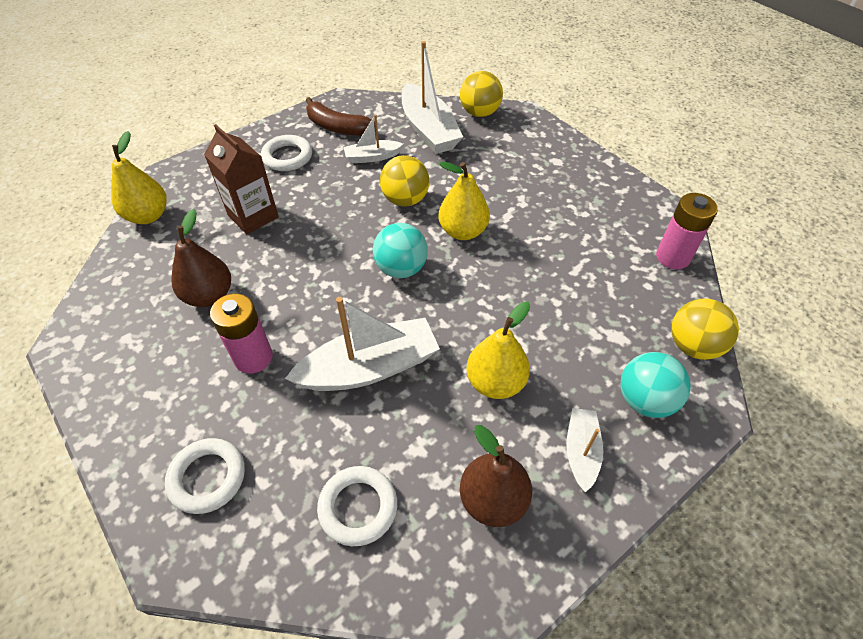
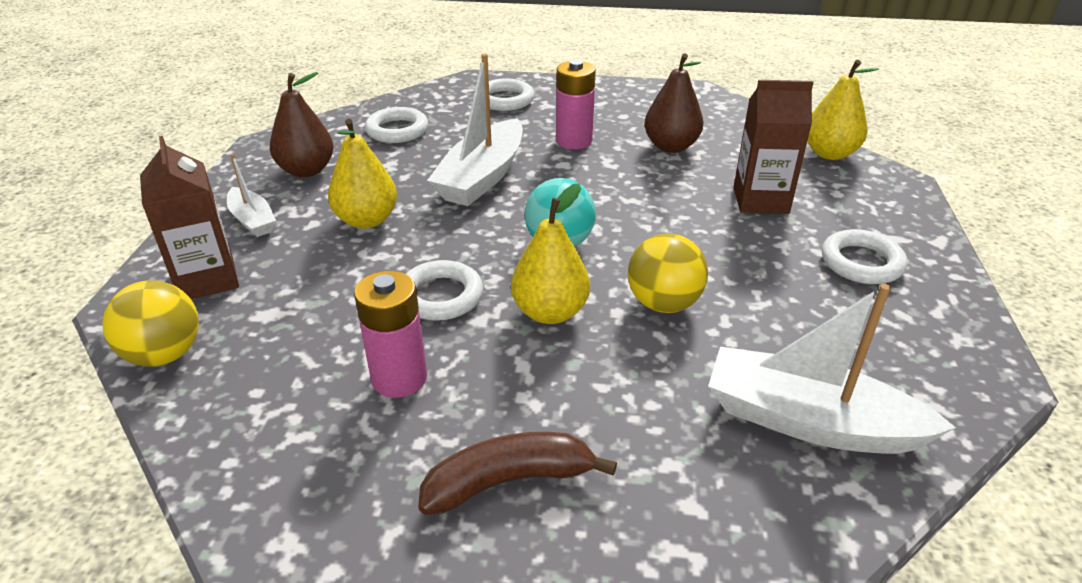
camera: 135 degrees right, 15 degrees down
brown banana [306,97,375,135] -> brown banana moved to [418,432,617,515]
white boat [344,114,403,163] -> none
yellow ball [460,71,503,117] -> none
turquoise ball [620,352,691,418] -> brown carton [140,136,239,299]
pink battery [656,193,718,269] -> pink battery moved to [354,271,427,398]
none -> white ring [406,260,483,321]

